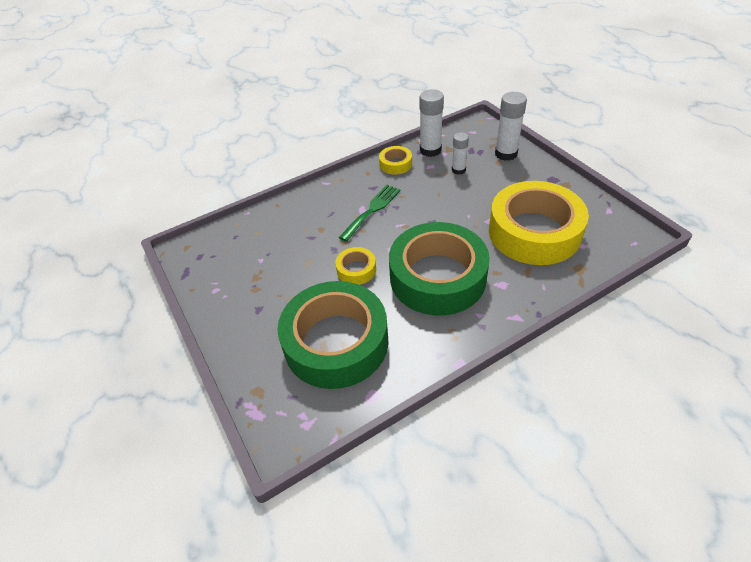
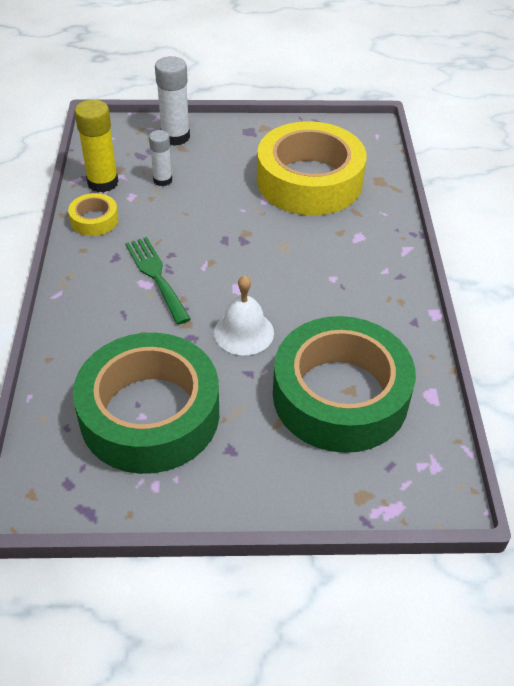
camera: 65 degrees left, 0 degrees up
yellow tape [335,247,376,285] -> white bell [214,275,274,355]
green tape [389,222,490,316] -> green tape moved to [73,333,219,474]
white glue stick [420,89,444,157] -> yellow glue stick [75,100,118,193]

